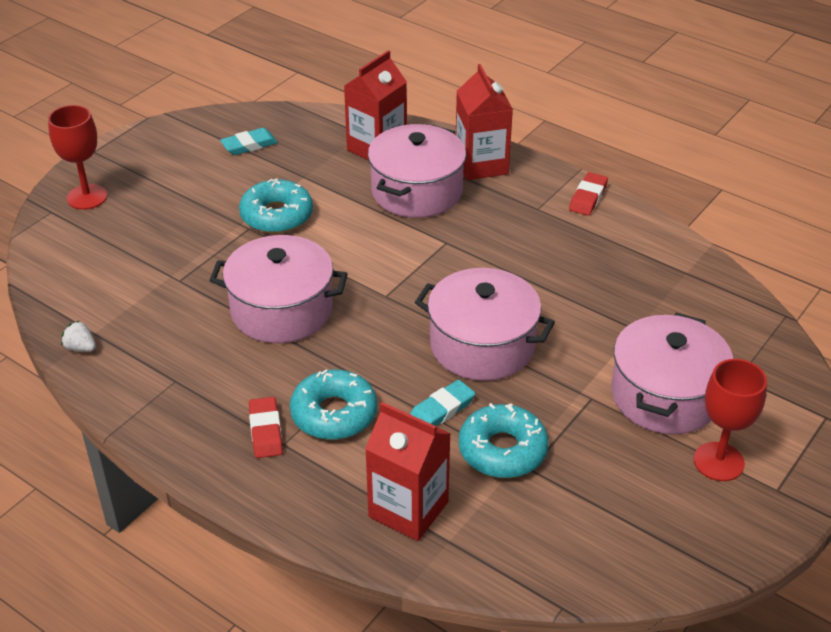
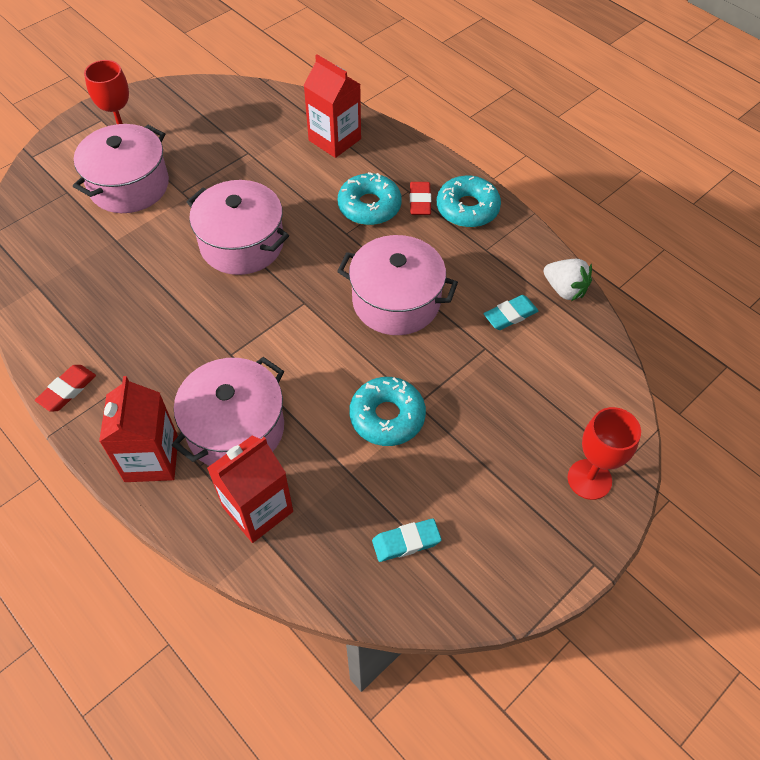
camera: 170 degrees left, 15 degrees up
white strawberry [61,320,96,352] -> white strawberry [544,259,592,301], size x1.65
turquoise eraser [410,380,475,426] -> turquoise eraser moved to [483,295,539,330]
turquoise donut [459,403,549,478] -> turquoise donut moved to [437,175,501,227]

